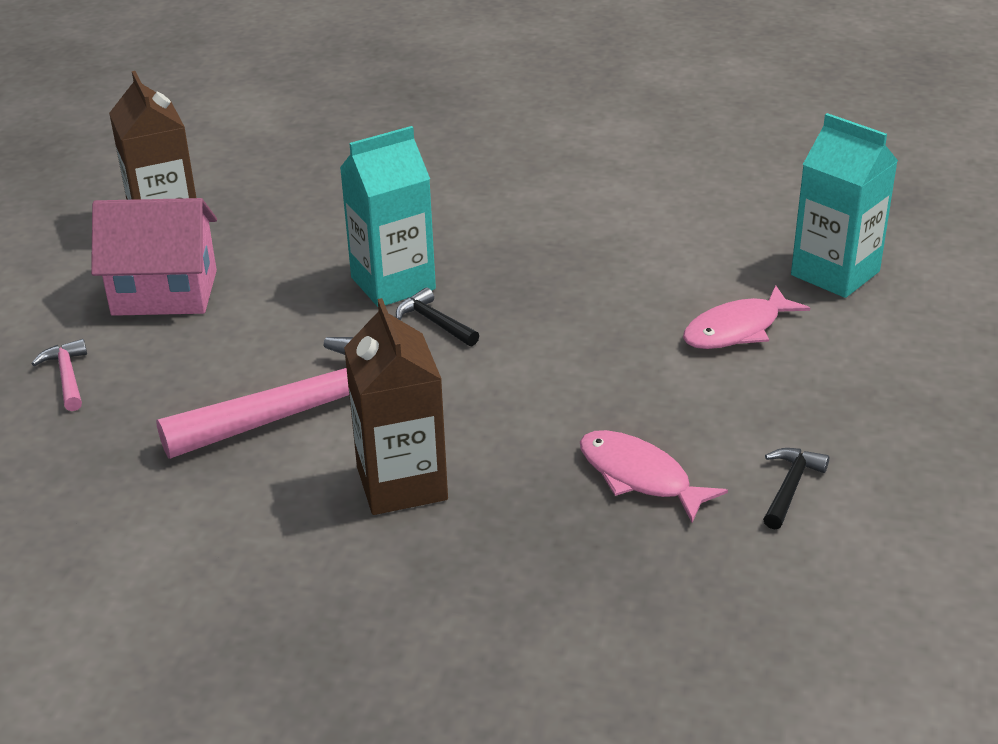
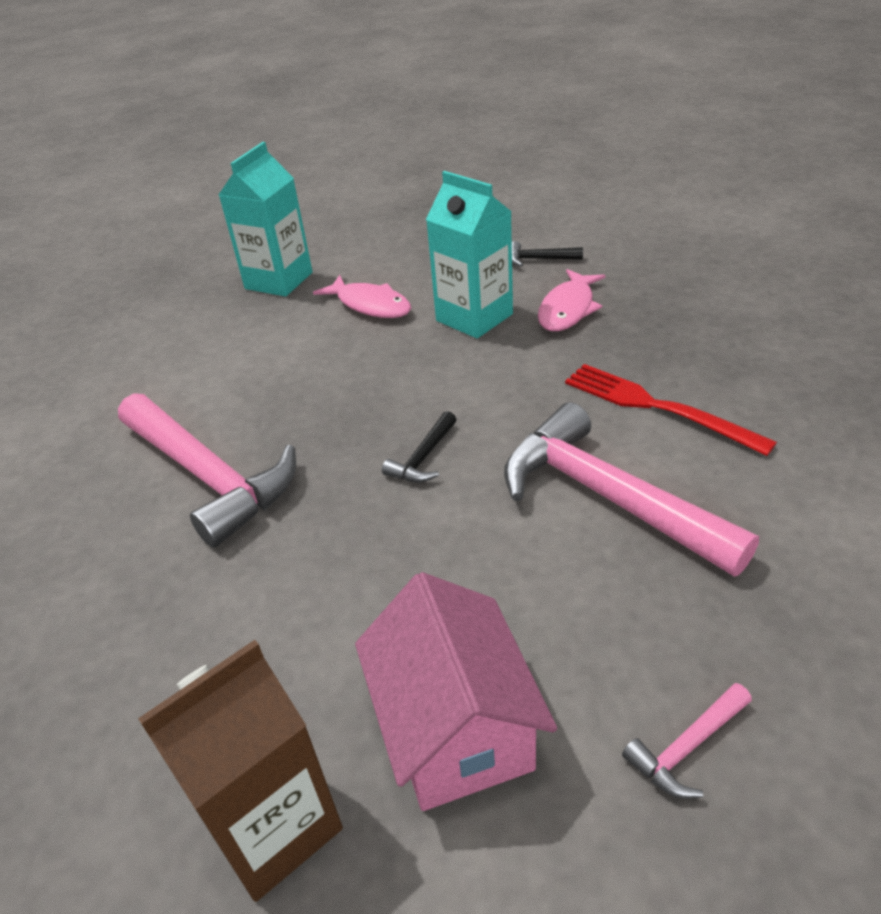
camera: 105 degrees left, 5 degrees up
turquoise carton [340,126,436,307] -> turquoise carton moved to [426,171,513,338]
brown carton [344,298,448,515] -> red fork [565,364,777,456]
none -> pink hammer [118,393,296,548]

